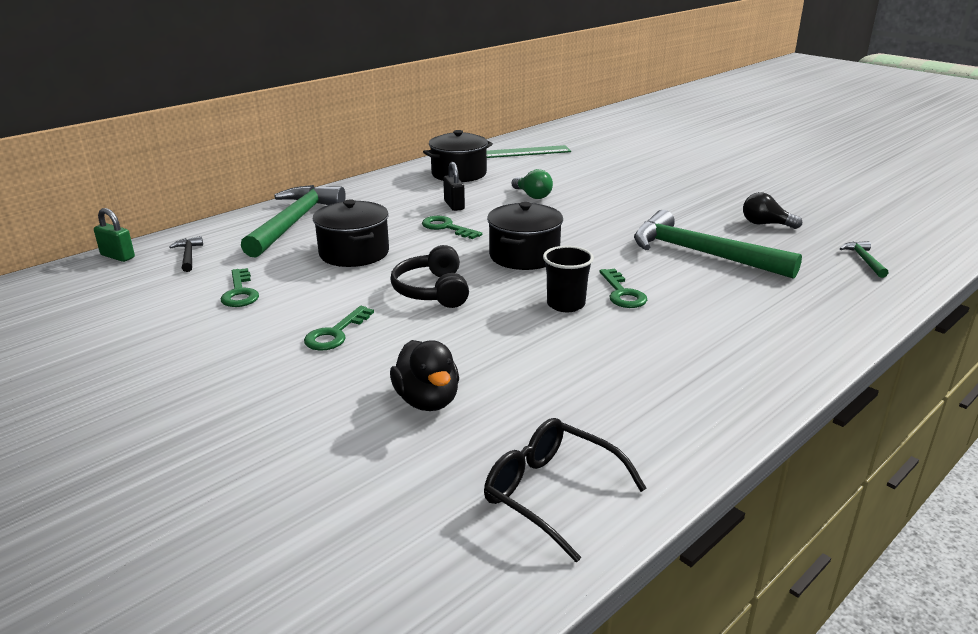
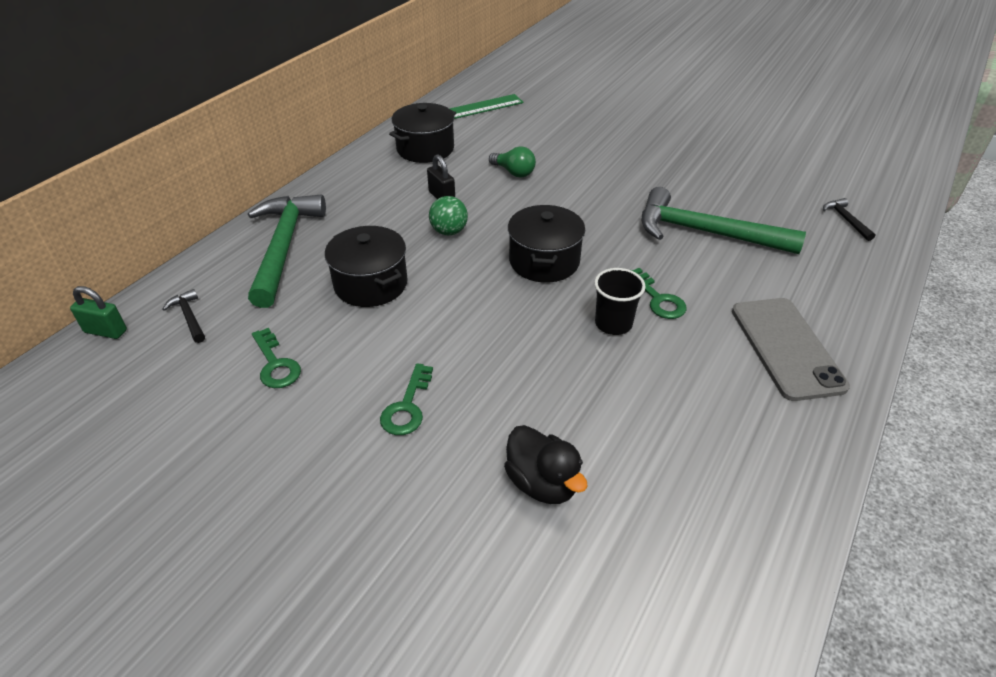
camera: 15 degrees left, 15 degrees up
black headphones [390,245,469,308] -> none
green key [422,216,482,239] -> green ball [429,196,468,235]
black glasses [484,418,647,562] -> none
black light bulb [743,192,802,229] -> none
green hammer [840,241,888,278] -> black hammer [823,198,875,241]
none -> grey phone [732,298,850,401]

